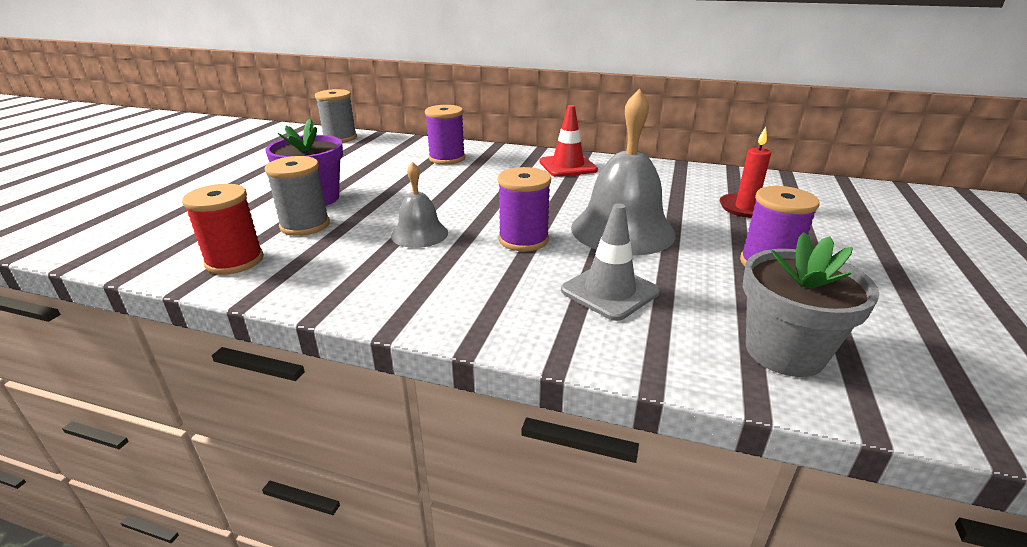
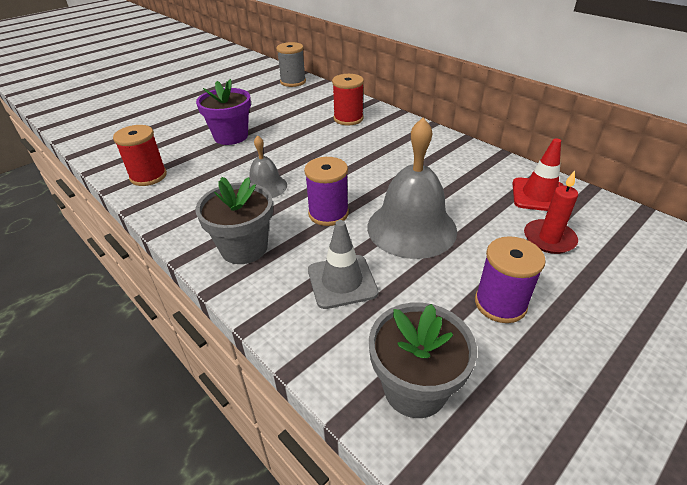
camera: 30 degrees right, 10 degrees up
grey spool [265,156,330,236] -> none
purple spool [425,105,465,165] -> red spool [332,74,364,126]
red traffic cone [539,105,598,177] -> red traffic cone moved to [513,138,564,211]
none -> grey flower pot [196,177,273,264]

